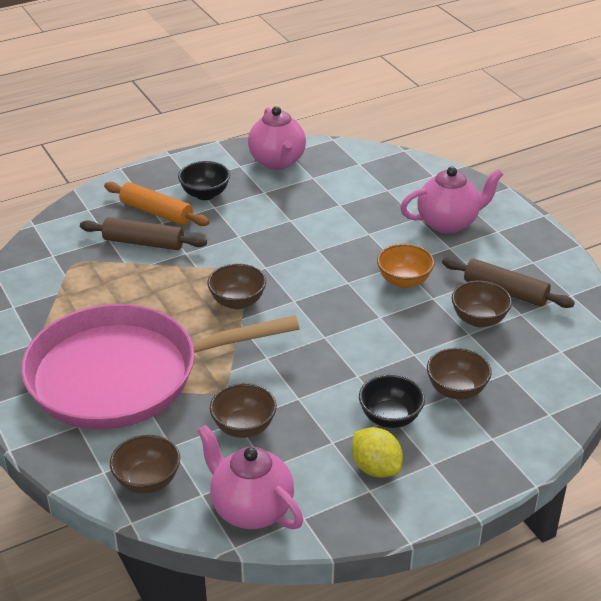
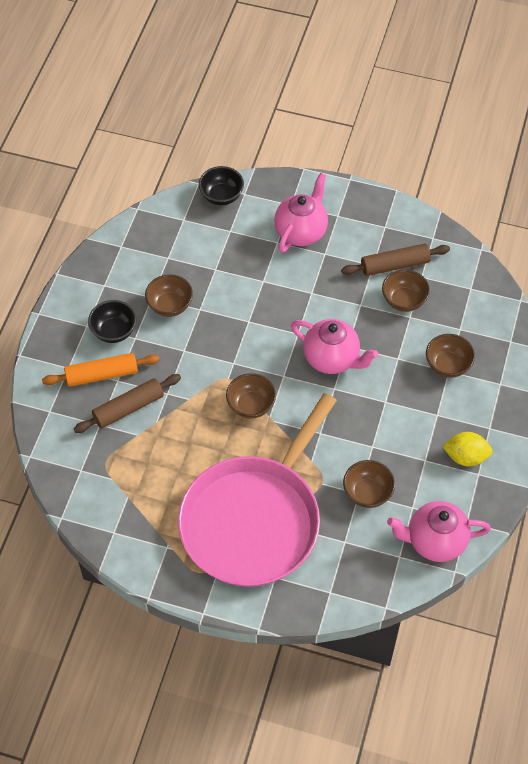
camera: 45 degrees left, 20 degrees up
brown bowl [110,435,180,494] -> brown bowl moved to [145,274,193,317]
pink teapot [248,106,306,170] -> pink teapot moved to [291,319,378,374]
black bowl [359,374,425,428] -> black bowl moved to [199,166,244,205]
orange bowl [377,244,435,288] -> none

